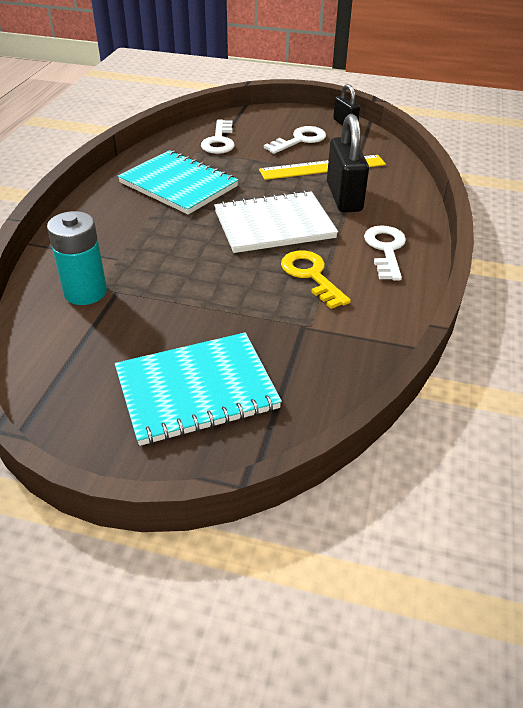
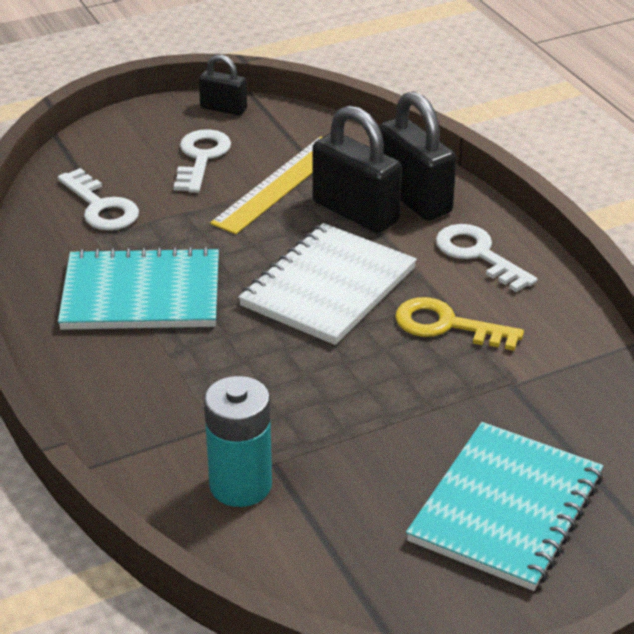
camera: 40 degrees left, 5 degrees down
none -> black padlock [379,91,457,221]

